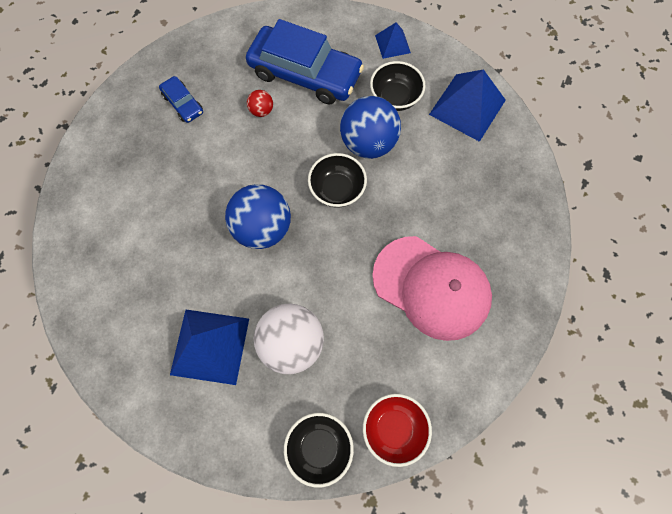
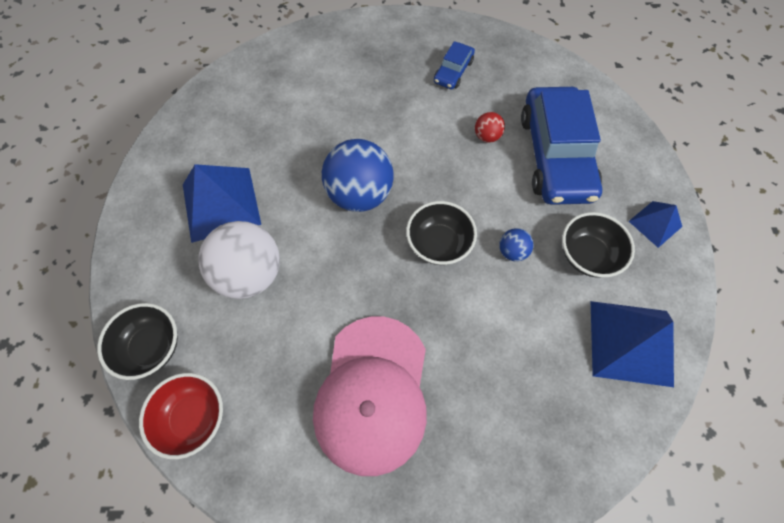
camera: 65 degrees right, 5 degrees down
blue ball [340,96,401,159] -> blue ball [499,228,534,261], size x0.45

